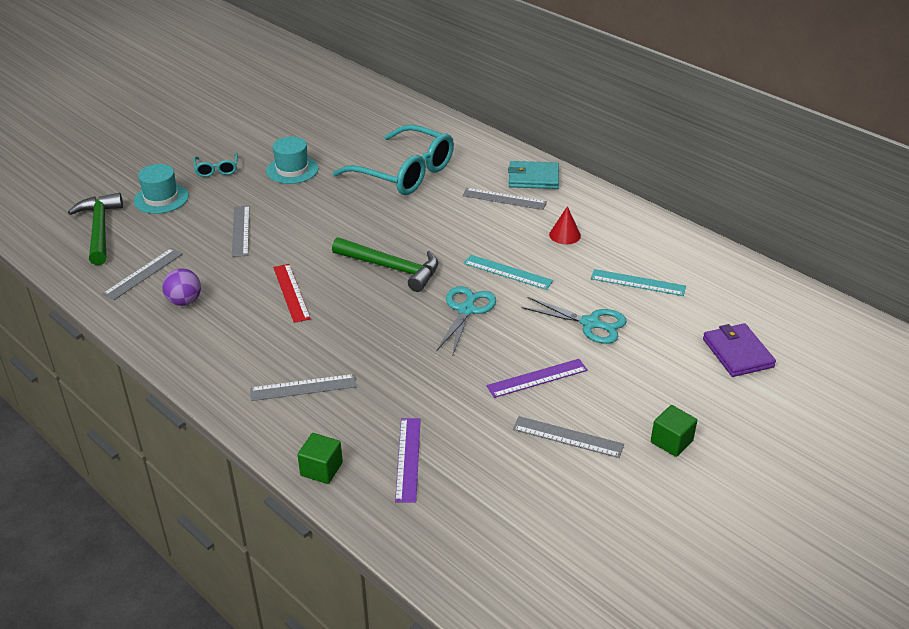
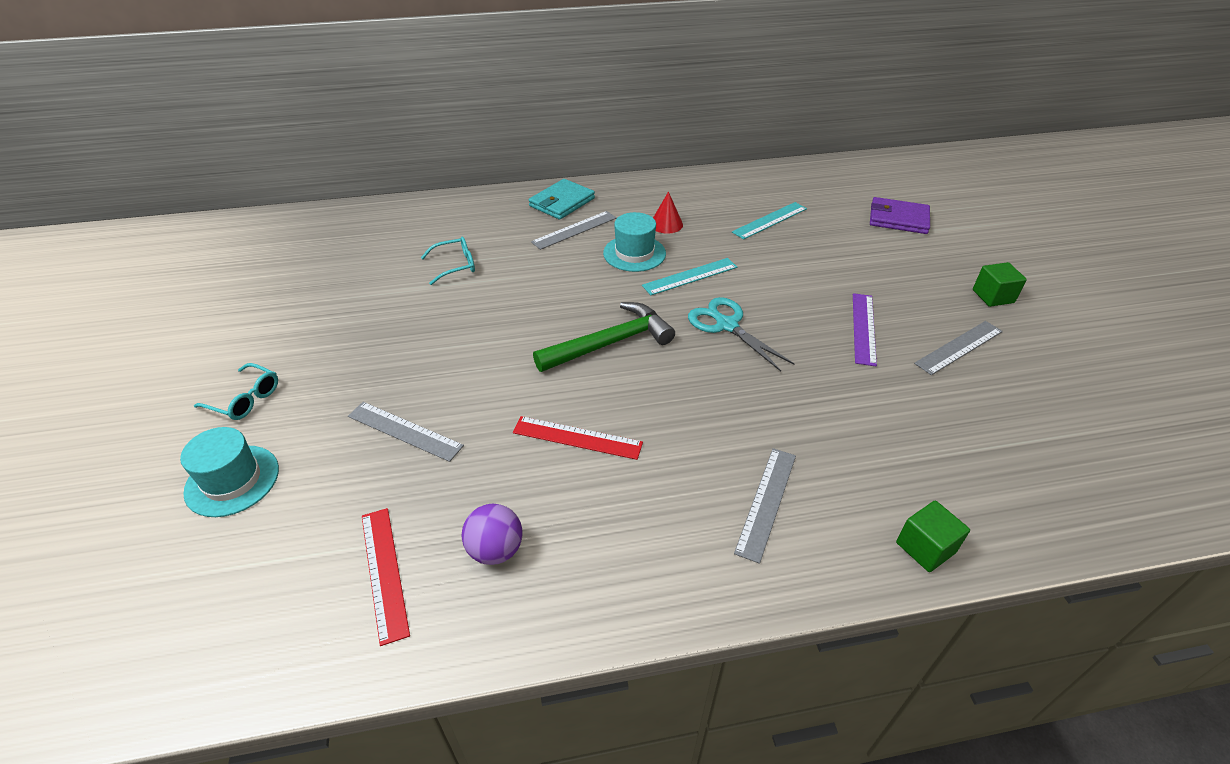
camera: 55 degrees left, 5 degrees up
green hammer [68,193,123,265] -> none
grey ruler [102,248,183,300] -> red ruler [362,508,410,646]
turquoise hat [266,137,319,184] -> turquoise hat moved to [603,212,666,272]
turquoise glasses [333,125,454,195] -> turquoise glasses [421,237,475,285], size x0.43
purple ruler [395,418,421,503] -> none
turquoise scissors [521,297,627,344] -> none

